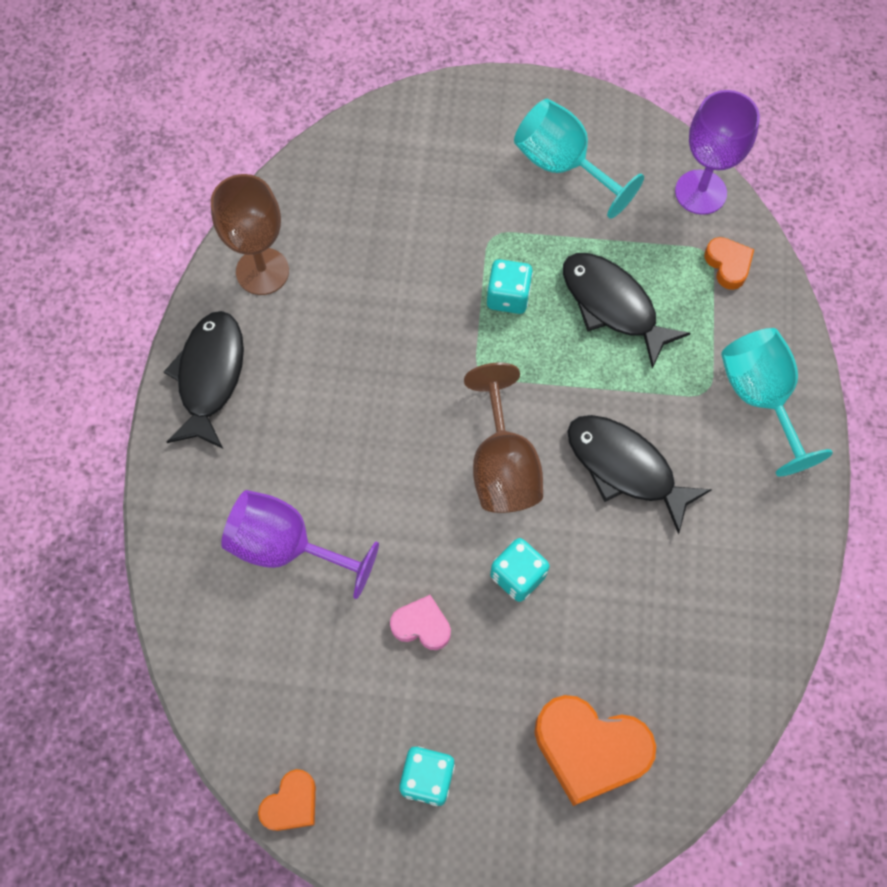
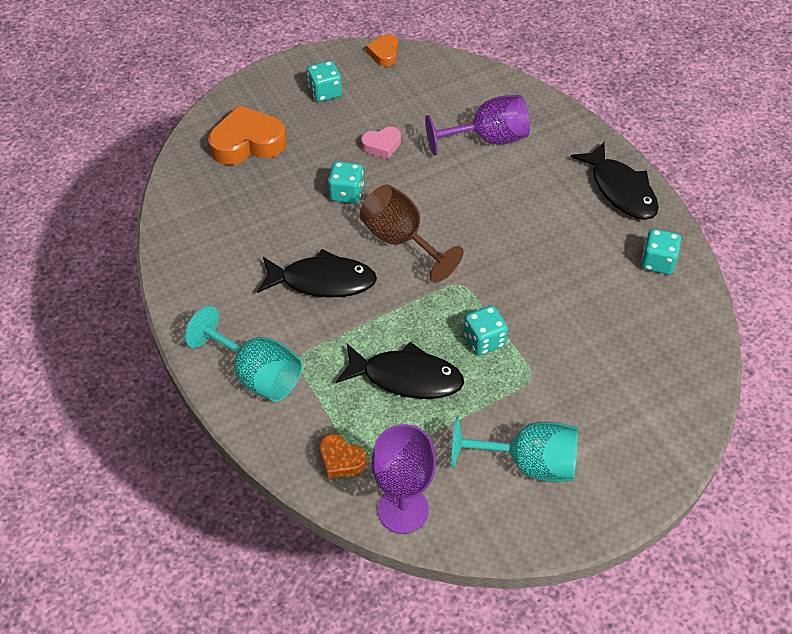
camera: 145 degrees right, 15 degrees down
brown goblet [211,174,289,295] -> turquoise dice [641,229,681,274]

